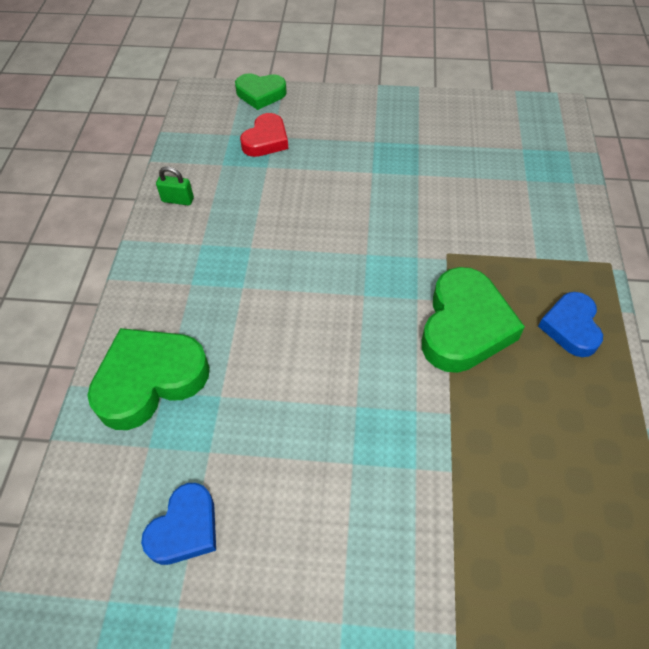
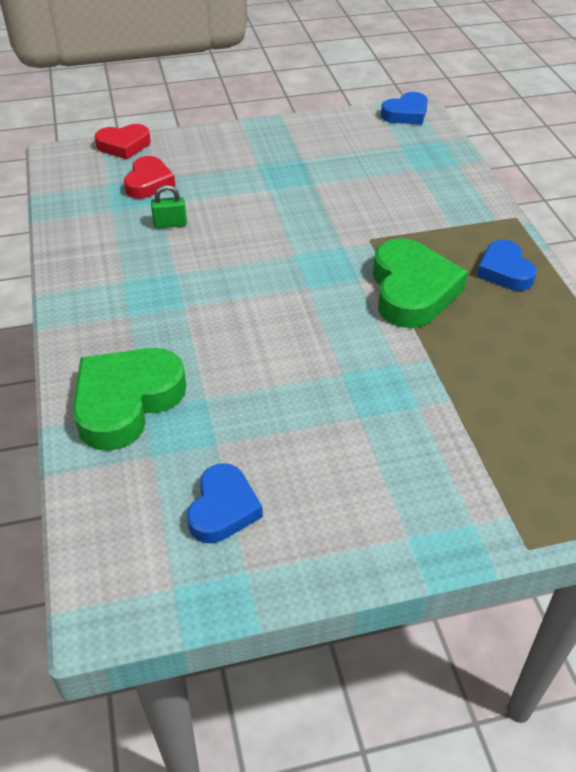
camera: 20 degrees left, 10 degrees down
green padlock [156,166,194,206] -> green padlock moved to [151,185,187,228]
green heart [235,73,287,110] -> red heart [95,124,151,159]
none -> blue heart [381,92,428,125]

